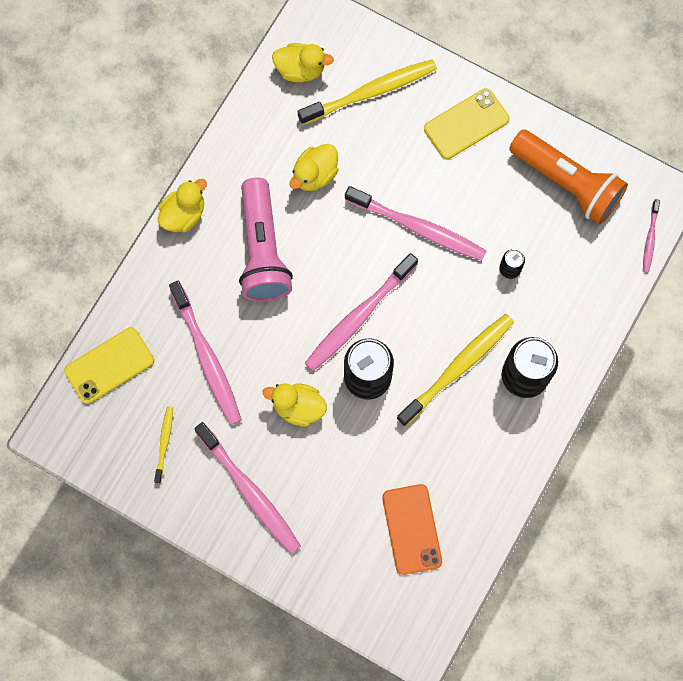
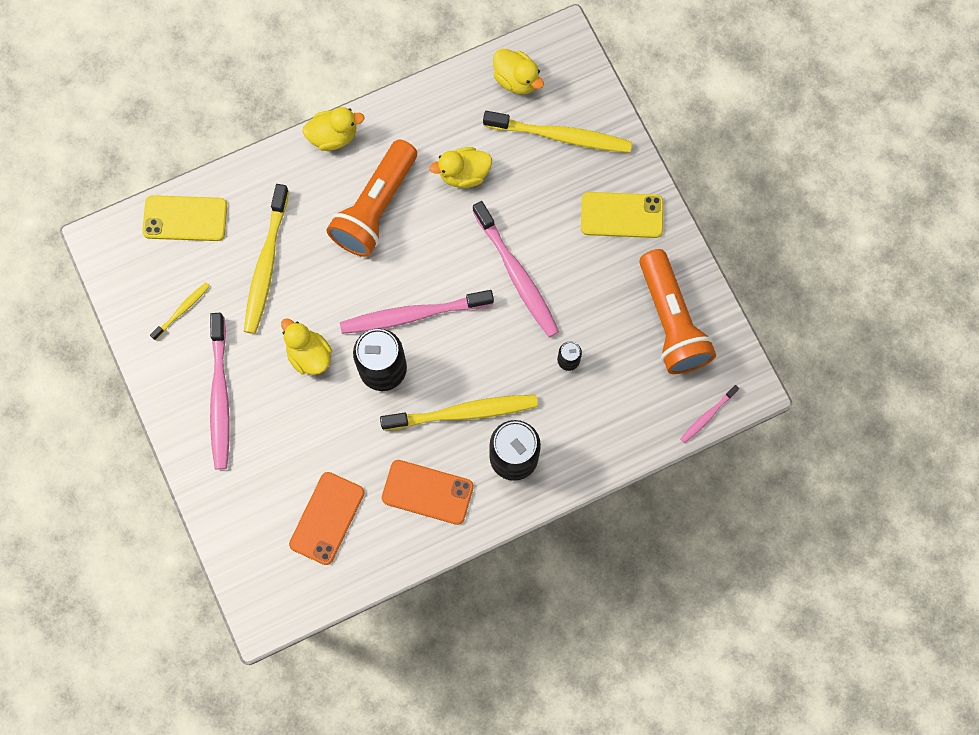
camera: 35 degrees right, 0 degrees up
pink toothbrush [169,281,242,425] -> yellow toothbrush [244,184,289,334]
pink flashlight [239,177,293,301] -> orange flashlight [326,139,417,257]
none -> orange phone [382,460,474,525]

